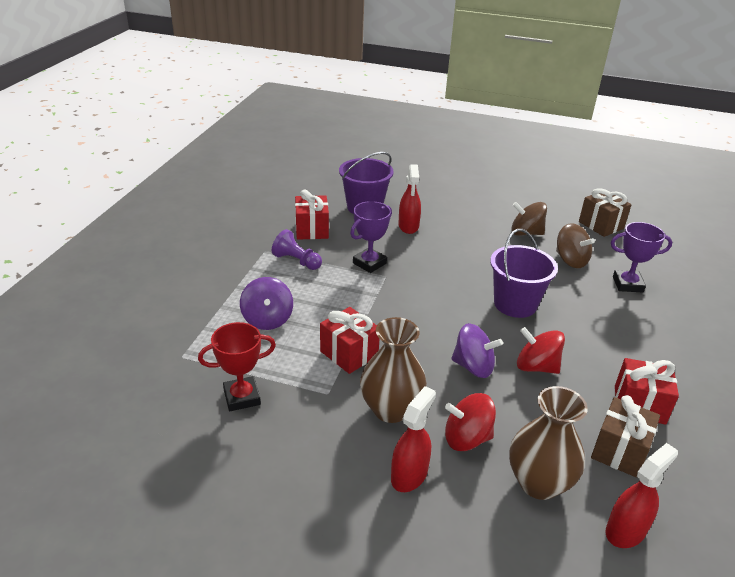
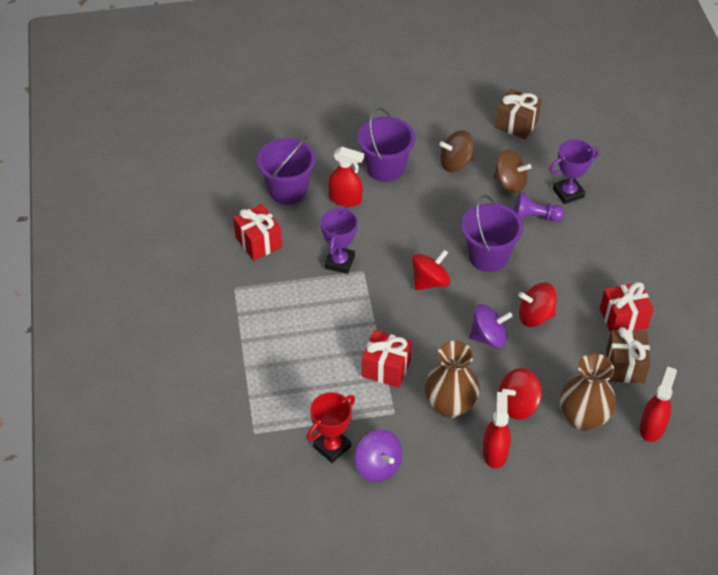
camera: 25 degrees left, 15 degrees up
purple spinning top [240,277,293,330] -> purple spinning top moved to [355,430,402,482]
purple pawn [272,229,322,270] -> purple pawn moved to [514,192,565,222]
red spray bottle [398,164,421,234] -> red spray bottle turned 45 degrees counterclockwise [328,147,364,207]
none -> purple bucket [357,108,415,182]
none -> red spinning top [412,250,451,290]

